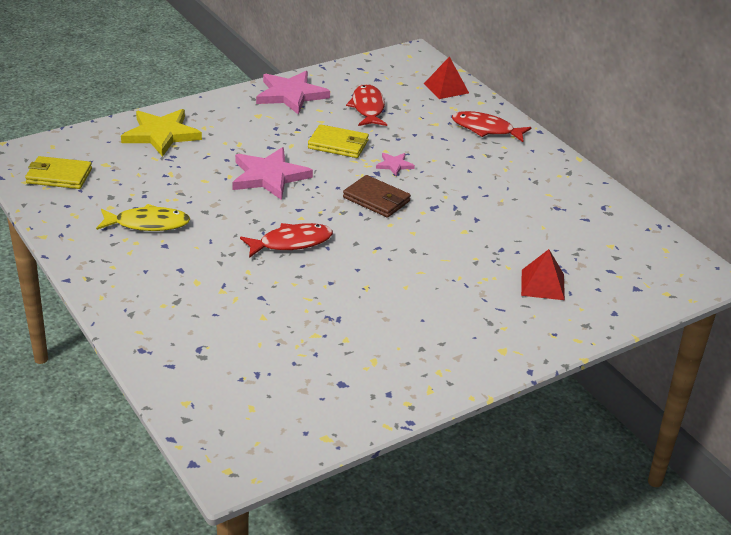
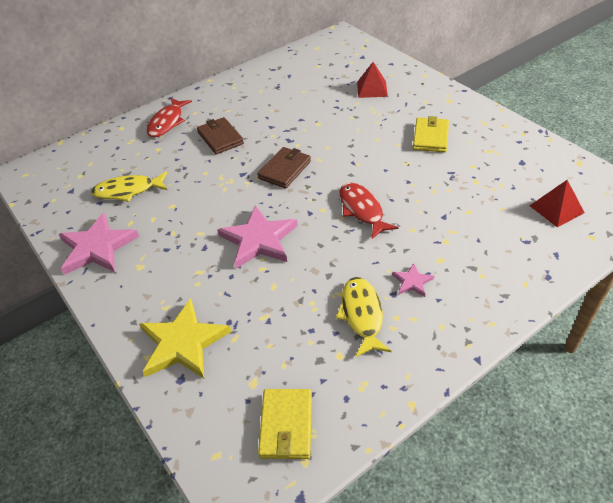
camera: 90 degrees left, 10 degrees up
yellow wallet [308,124,369,158] -> yellow wallet moved to [413,116,449,152]
red fish [346,84,387,126] -> yellow fish [91,172,167,202]
pink star [376,153,415,176] -> pink star moved to [392,263,434,297]
red pyramid [424,56,469,99] -> red pyramid moved to [530,180,585,227]
none -> brown wallet [197,117,244,155]

